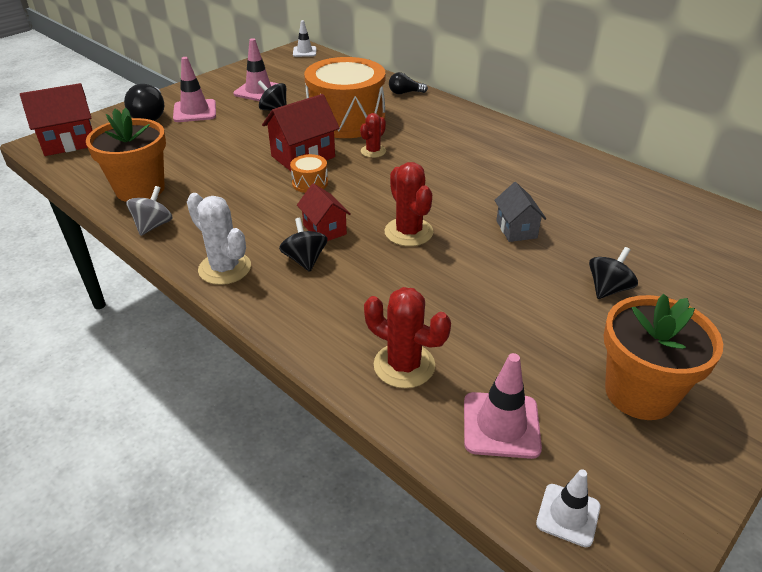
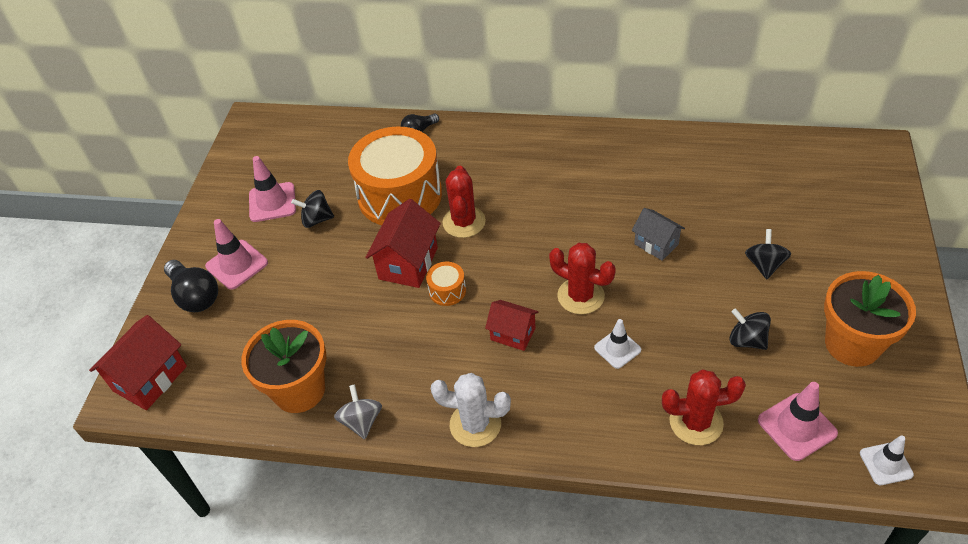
camera: 30 degrees left, 10 degrees up
black spinning top [279,218,328,272] -> black spinning top moved to [730,308,771,350]
white traffic cone [293,20,316,57] -> white traffic cone moved to [594,319,641,369]
red cactus [360,113,386,158] -> red cactus [442,166,486,238], size x1.61

